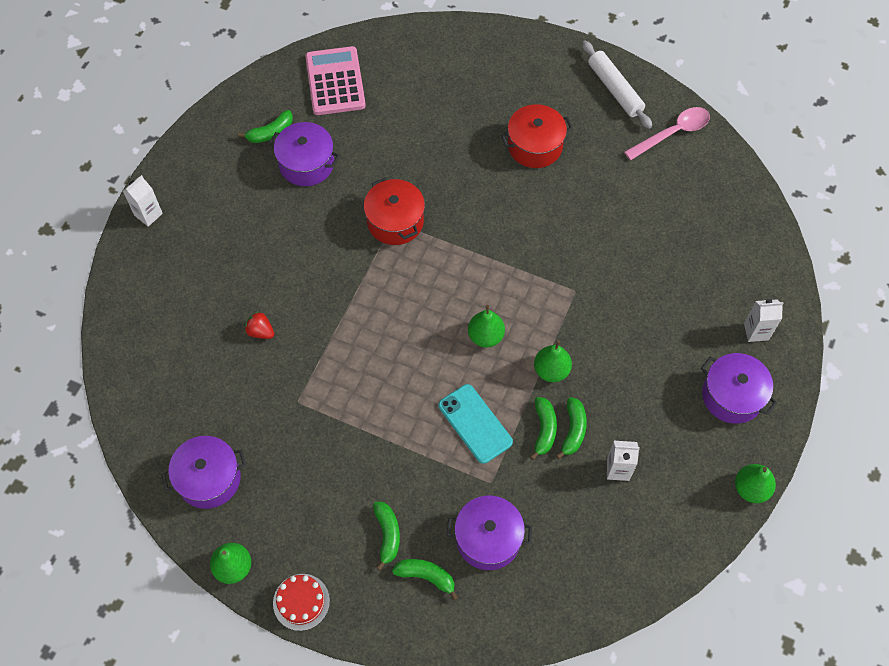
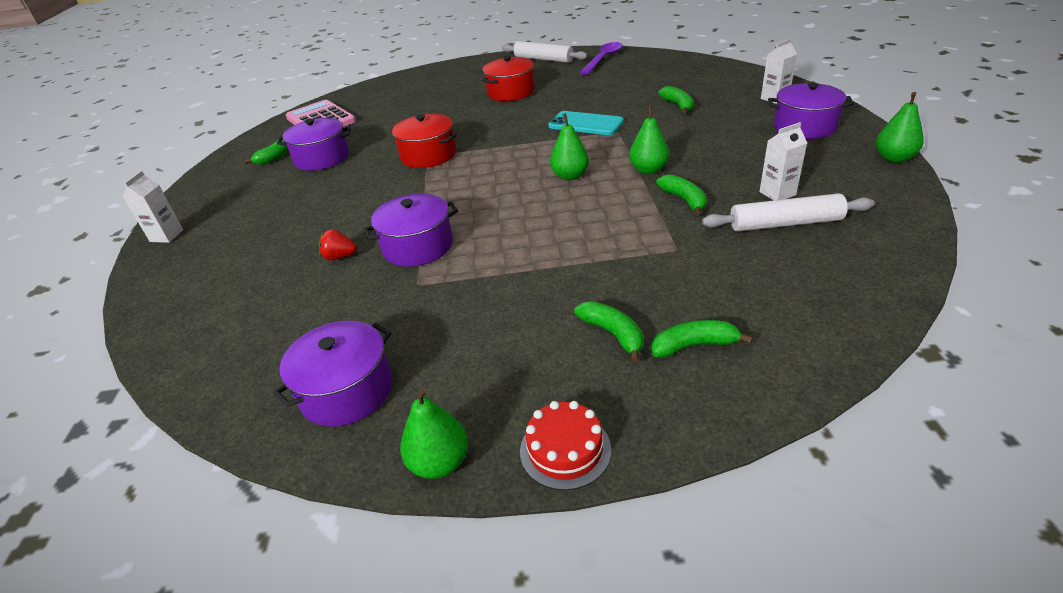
camera: 25 degrees left, 25 degrees down
turquoise phone [438,384,513,464] -> turquoise phone moved to [548,111,624,135]
purple pot [446,496,532,570] -> purple pot moved to [363,194,458,267]
green banana [556,397,587,459] -> green banana moved to [658,86,694,113]
pink spoon [624,107,710,160] -> purple spoon [580,42,623,75]
none -> white rolling pin [702,193,875,232]

